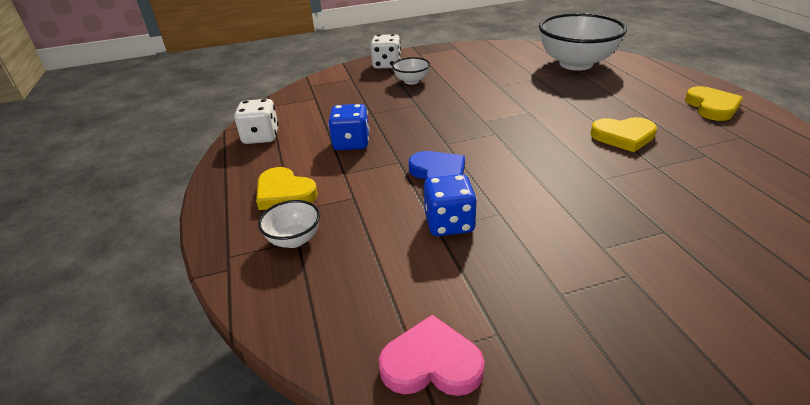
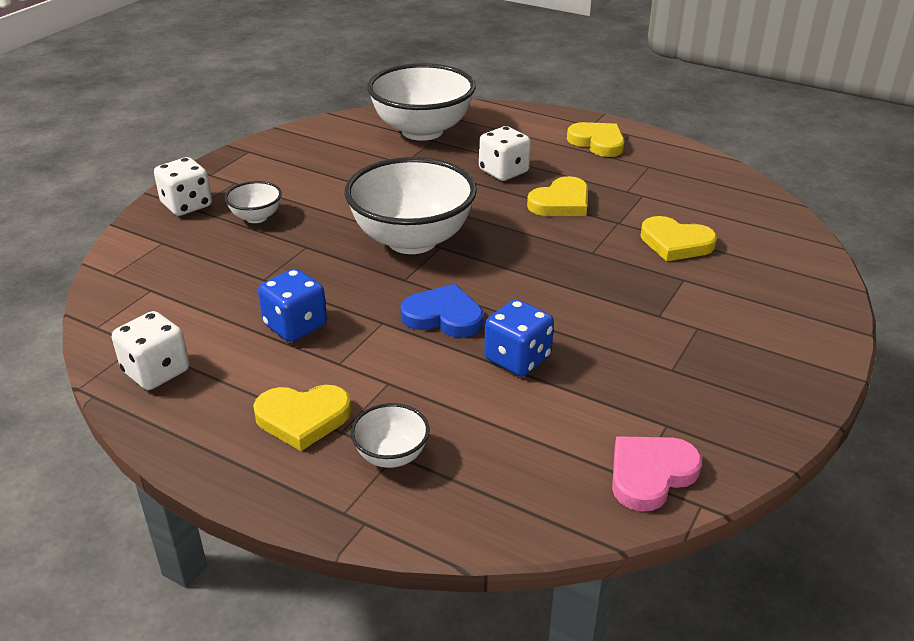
camera: 45 degrees left, 0 degrees up
none -> white bowl [345,157,477,254]
none -> white dice [479,126,531,181]
none -> yellow heart [640,216,717,261]

